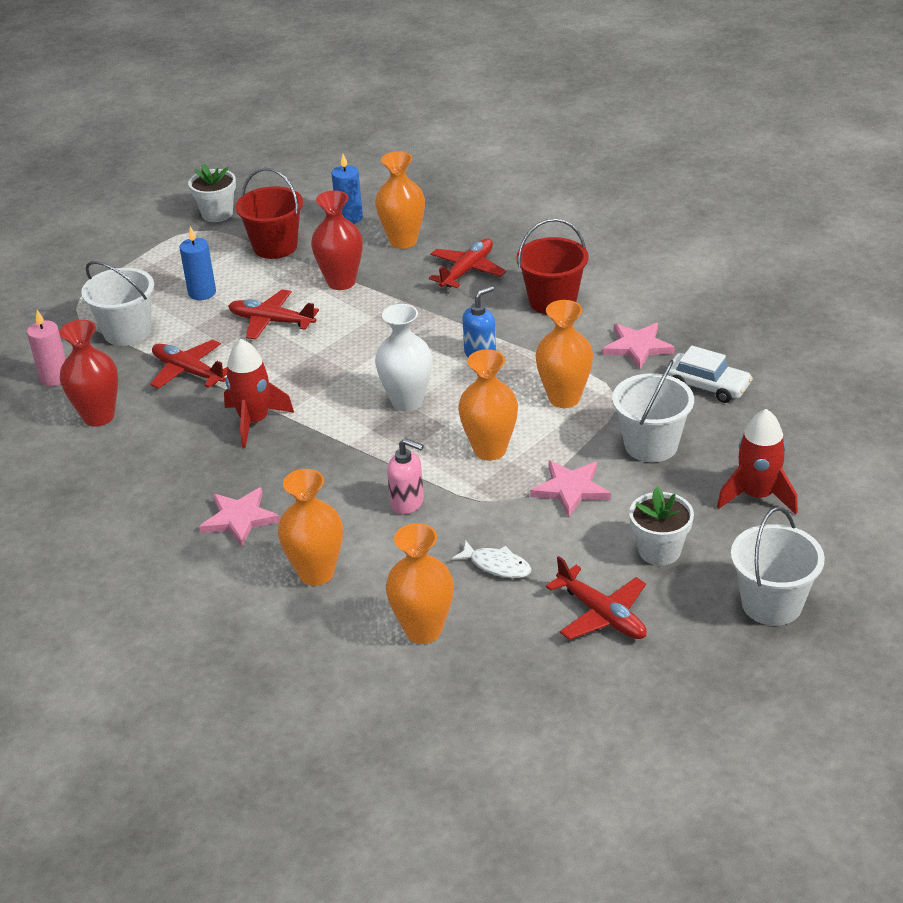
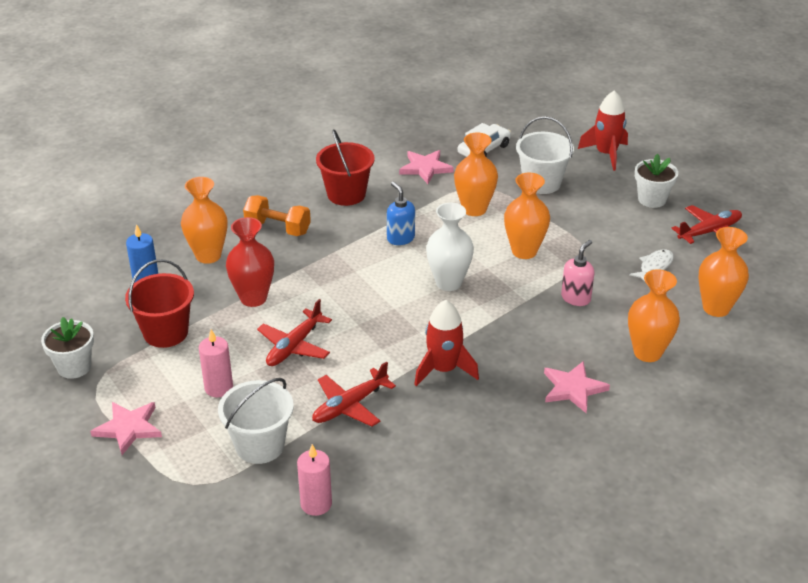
camera: 80 degrees left, 0 degrees up
red vase [59,320,118,427] -> none
blue candle [180,226,216,300] -> pink candle [199,329,233,397]
red plane [429,239,506,288] -> orange dumbbell [243,195,311,236]
pink star [530,460,611,517] -> pink star moved to [90,402,162,455]
white bucket [731,507,825,626] -> none

